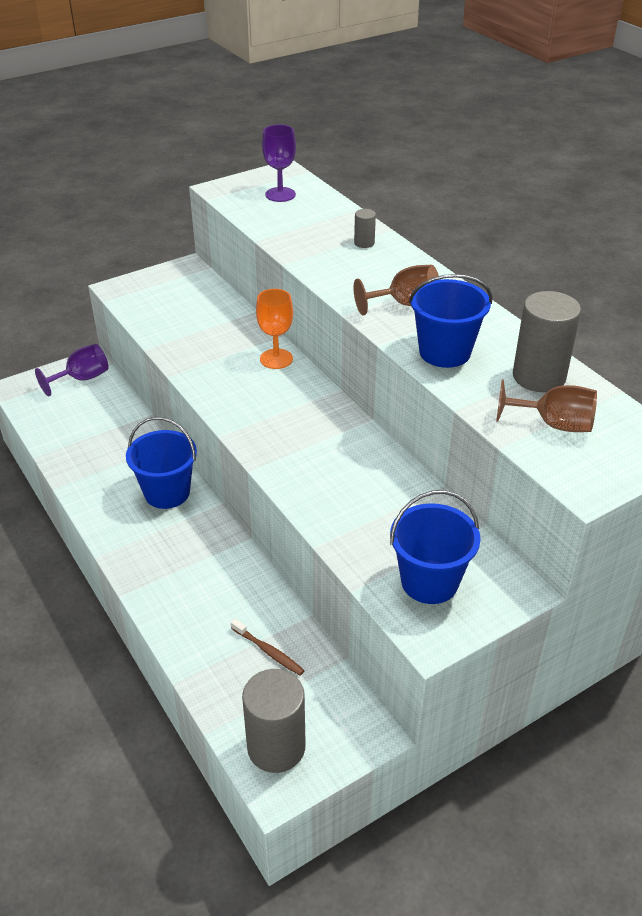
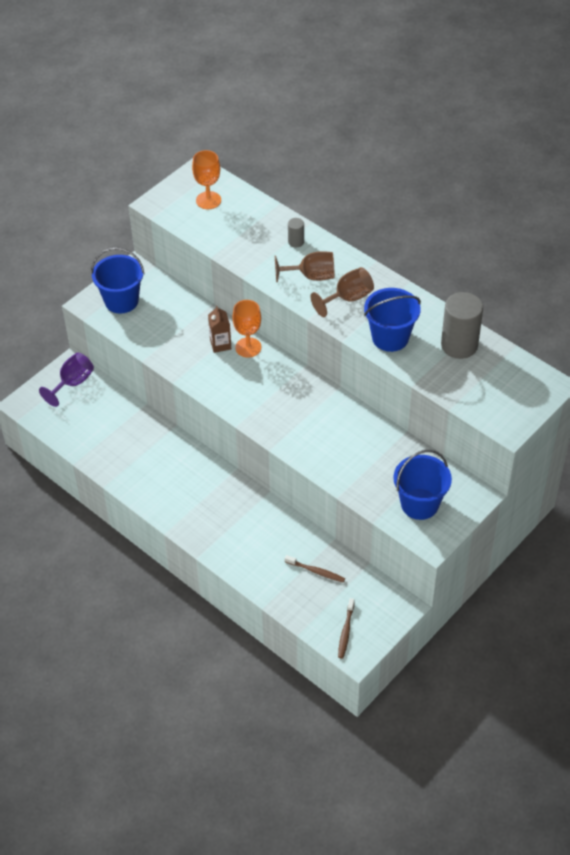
camera: 15 degrees left, 10 degrees up
blue bucket [126,417,197,509] -> blue bucket moved to [91,247,144,314]
grey cylinder [242,669,306,773] -> brown toothbrush [338,598,355,659]
purple goblet [262,125,296,202] -> orange goblet [192,150,221,209]
brown goblet [496,379,597,432] -> brown goblet moved to [275,251,335,283]
none -> brown carton [208,306,231,353]

